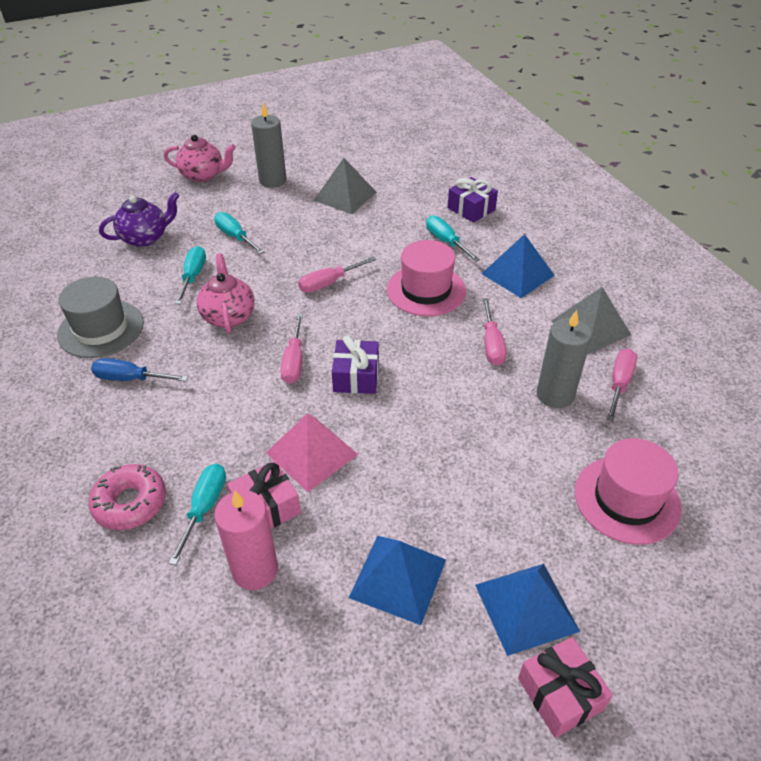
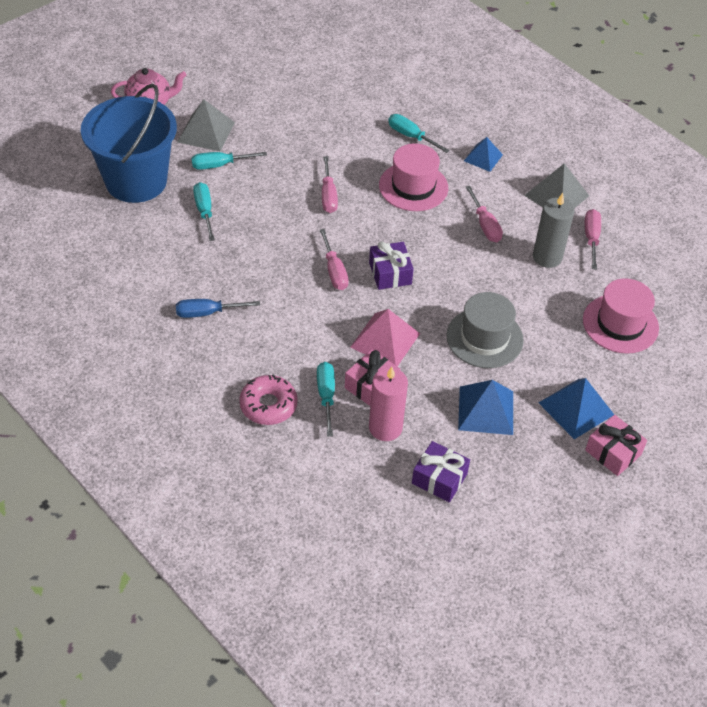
camera: 20 degrees left, 5 degrees up
grey hat [57,277,144,358] -> grey hat moved to [446,292,524,368]
purple teapot [99,192,179,247] -> blue bucket [81,84,177,203]
pink teapot [196,254,255,333] -> none
turquoise screwdriver [214,212,264,254] -> turquoise screwdriver turned 45 degrees counterclockwise [191,152,267,170]
grey candle [251,103,287,188] -> none
pink screwdriver [298,257,376,293] -> pink screwdriver turned 45 degrees counterclockwise [322,156,338,213]
grey pyramid [313,158,377,214] -> grey pyramid moved to [178,99,235,152]
purple gift [448,177,498,223] -> purple gift moved to [412,441,470,502]
blue pyramid [481,234,555,298] -> blue pyramid [464,137,503,172], size x0.65

